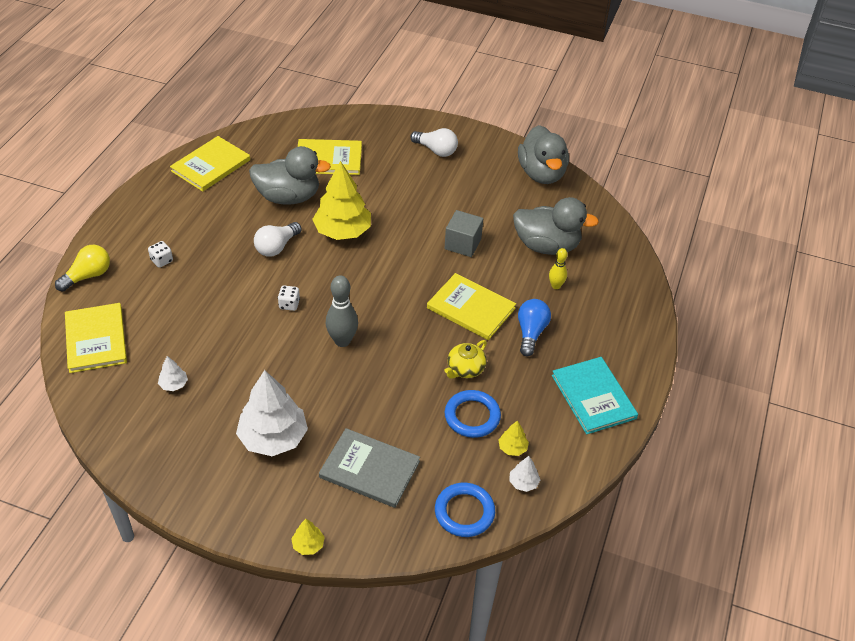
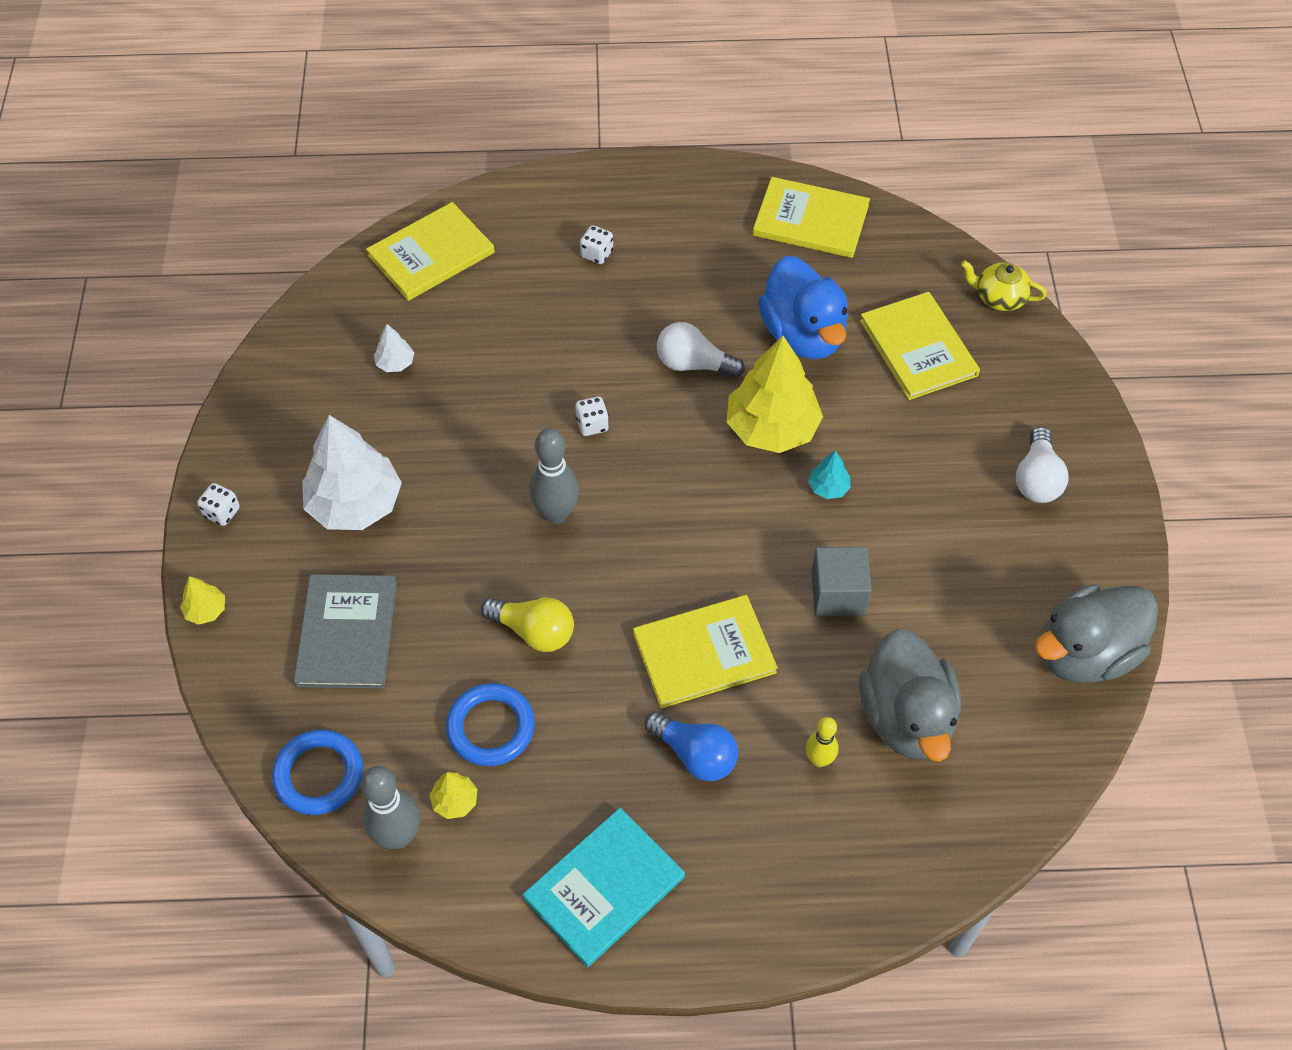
camera: 70 degrees right, 10 degrees up
yellow light bulb [55,245,110,291] -> yellow light bulb moved to [481,598,574,652]
grey duck [249,146,331,205] -> blue duck [759,256,848,359]
yellow book [427,273,516,340] -> yellow book turned 60 degrees clockwise [633,595,778,708]
yellow teapot [444,340,487,379] -> yellow teapot moved to [961,260,1047,311]
white tree [509,456,540,492] -> grey bowling pin [361,766,420,849]
blue light bulb [518,299,551,356] -> blue light bulb turned 45 degrees clockwise [645,712,738,781]
none -> white dice [197,483,240,526]
none -> turquoise tree [808,451,851,499]

